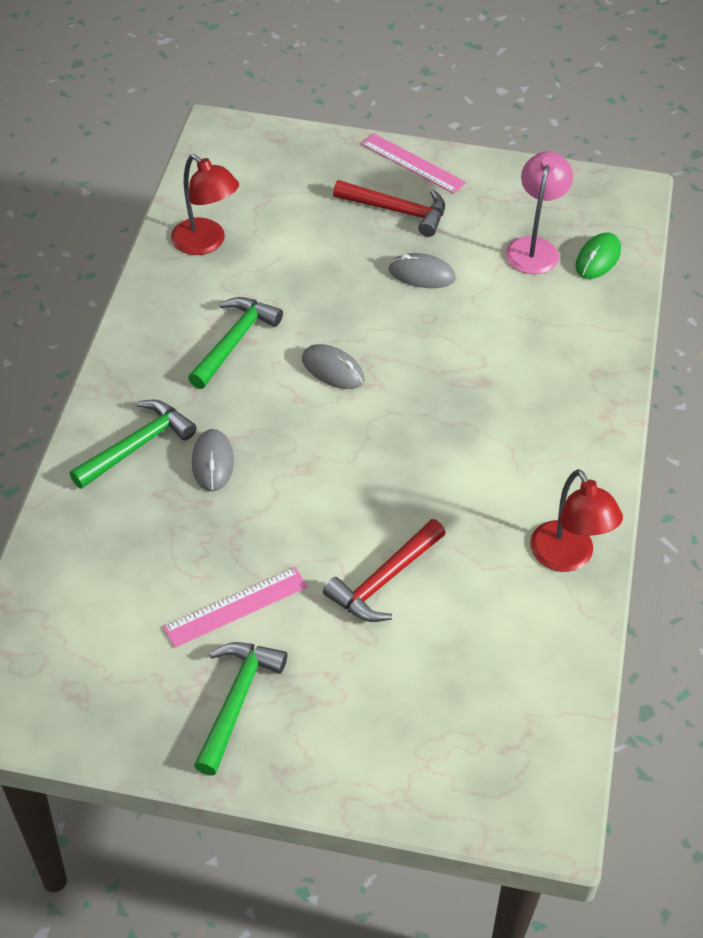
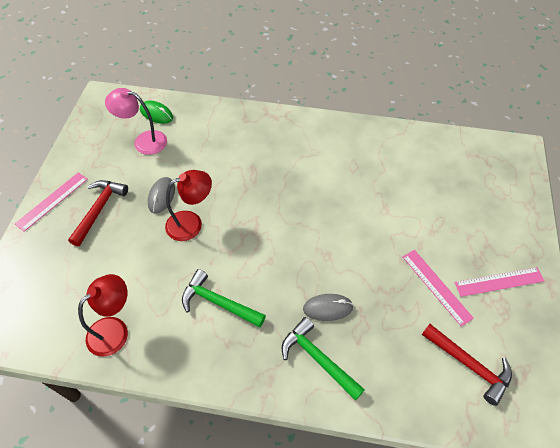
camera: 90 degrees left, 5 degrees up
green hammer [194,642,287,775] -> pink ruler [455,267,544,297]
grey mouse [302,344,364,389] -> none
red hammer [323,519,446,622] -> red hammer moved to [422,324,512,406]
red lamp [530,469,623,572] -> red lamp moved to [165,170,212,241]

